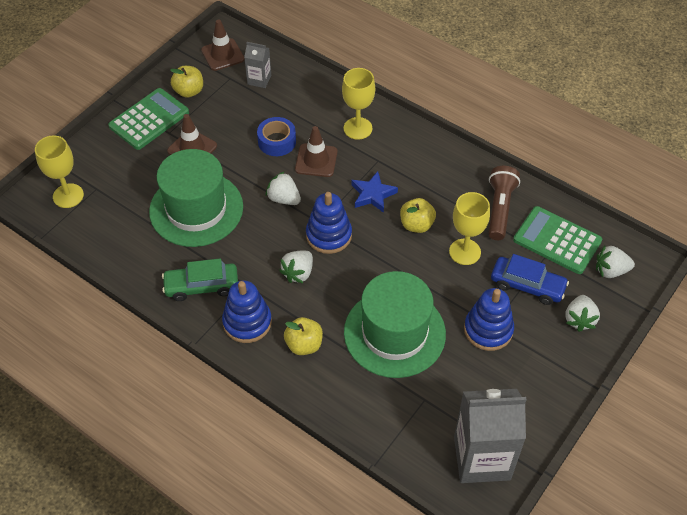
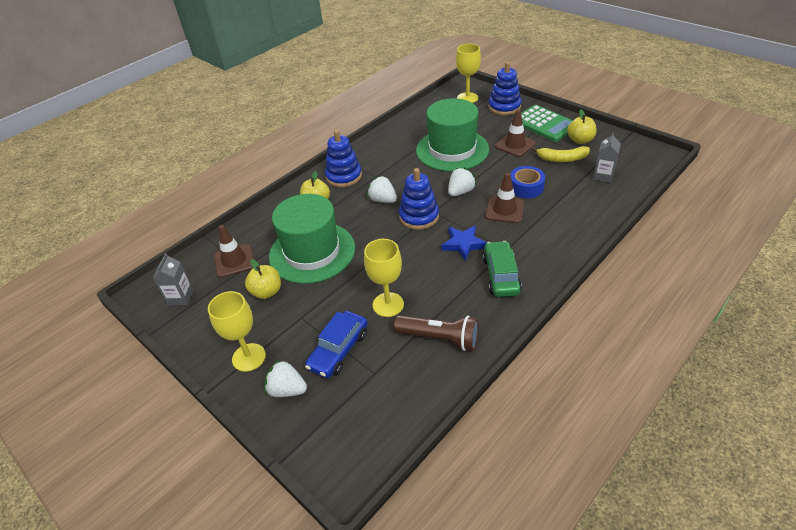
camera: 100 degrees right, 10 degrees down
green car [162,259,238,301] -> green car moved to [483,241,522,297]
brown traffic cone [201,19,245,71] -> brown traffic cone moved to [214,225,253,278]
yellow goblet [342,68,375,140] -> yellow goblet moved to [208,291,266,372]
yellow apple [400,198,436,233] -> yellow apple moved to [245,259,281,299]
grey carton [454,389,527,483] -> grey carton [153,253,194,305], size x0.49
blue stacking toy [464,288,514,351] -> blue stacking toy moved to [488,62,521,115]
green calculator [513,206,602,274] -> none
white strawberry [596,246,635,278] -> none
none -> yellow banana [531,146,590,162]

